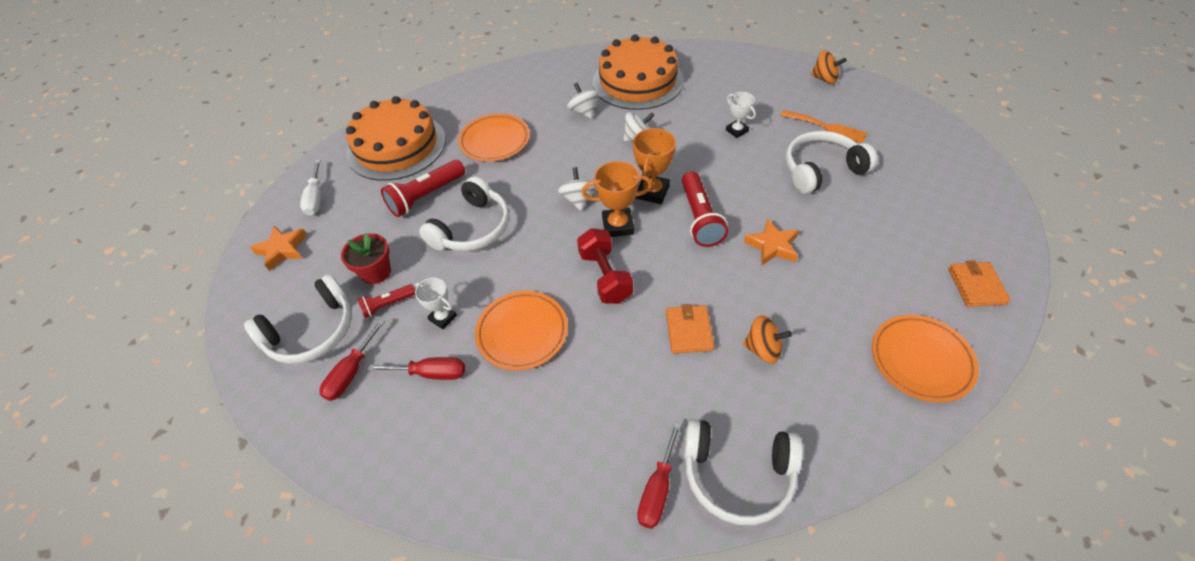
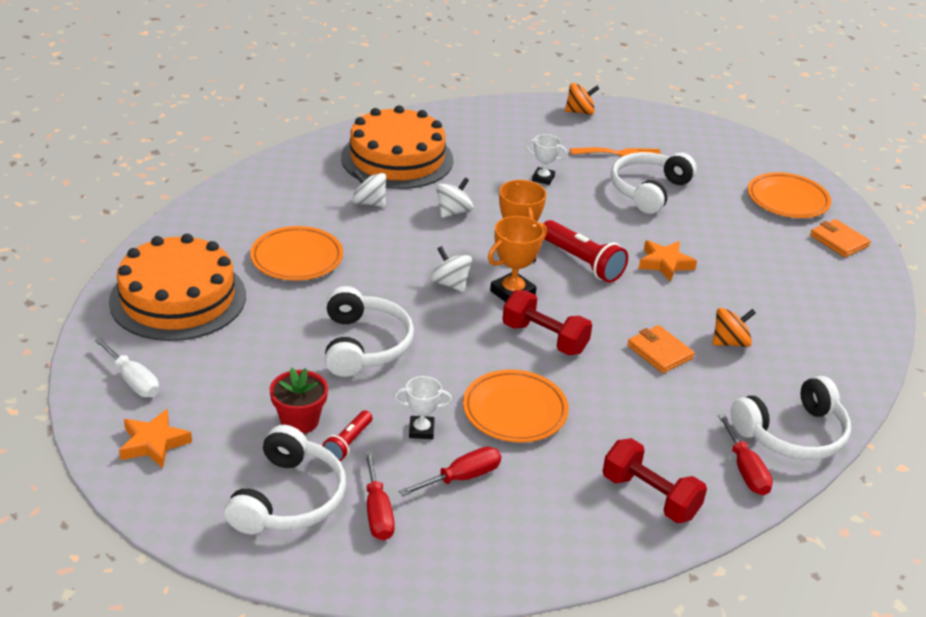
camera: 40 degrees left, 15 degrees down
red flashlight [381,160,465,217] -> none
orange plate [872,315,979,403] -> orange plate moved to [748,172,831,218]
none -> red dumbbell [603,438,707,523]

